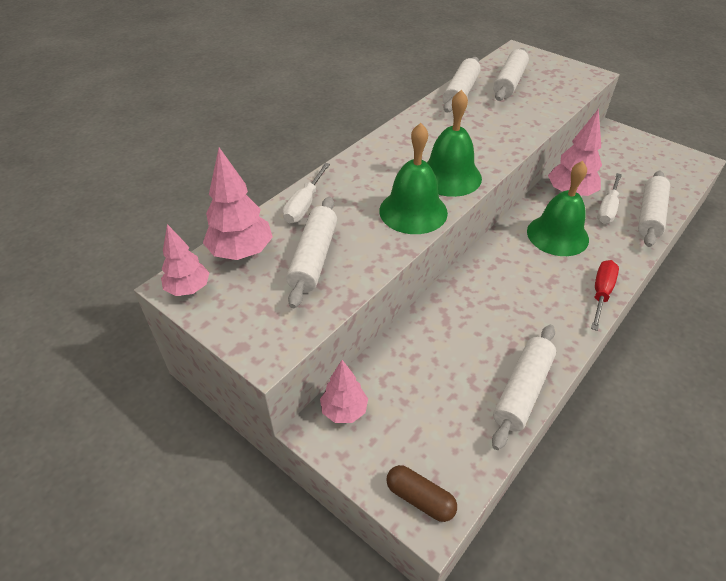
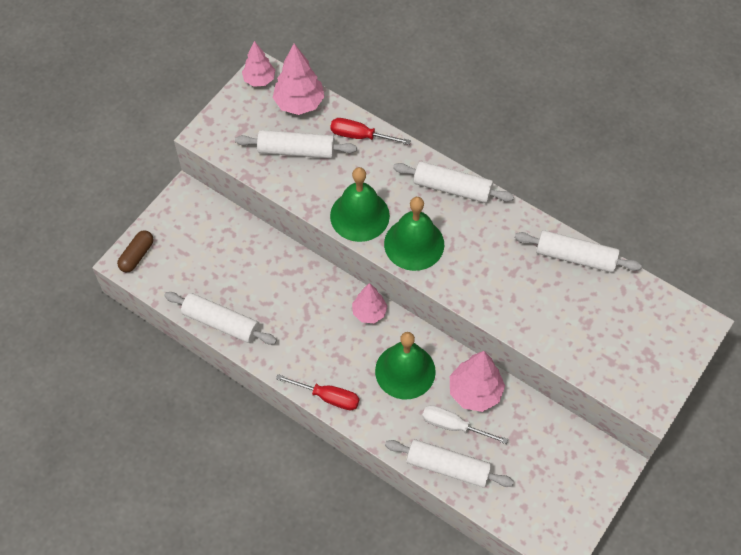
camera: 85 degrees right, 15 degrees up
white screwdriver [283,163,330,223] -> red screwdriver [330,118,411,145]
pink tree [320,360,368,423] -> pink tree moved to [352,283,387,323]
white rolling pin [493,48,529,101] -> white rolling pin moved to [393,161,514,203]

